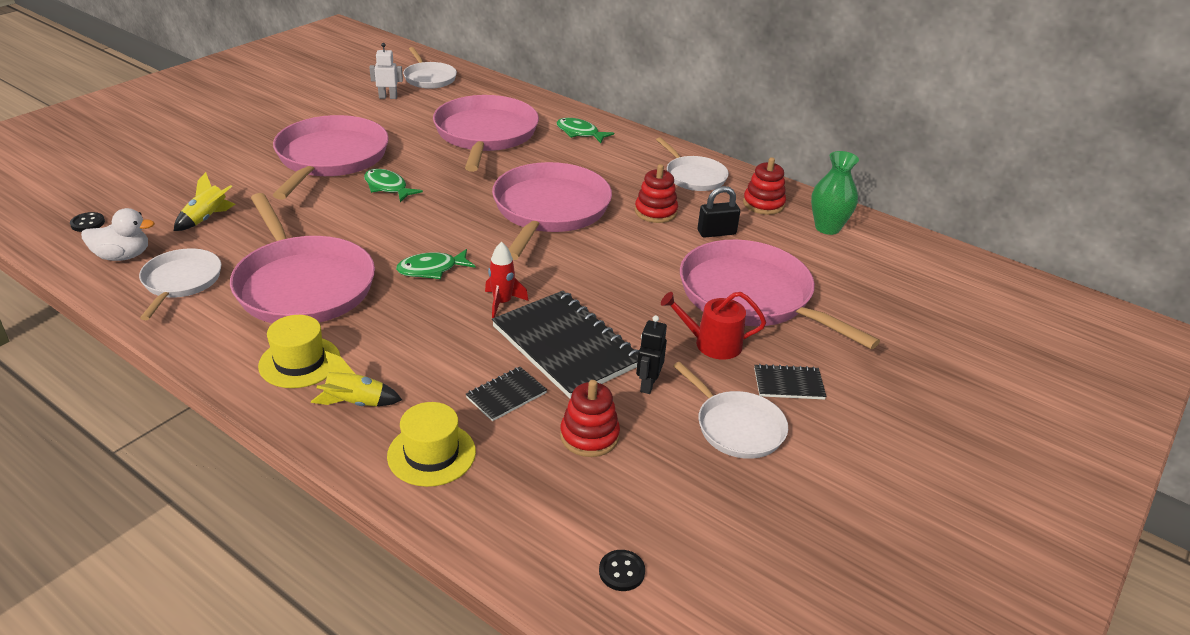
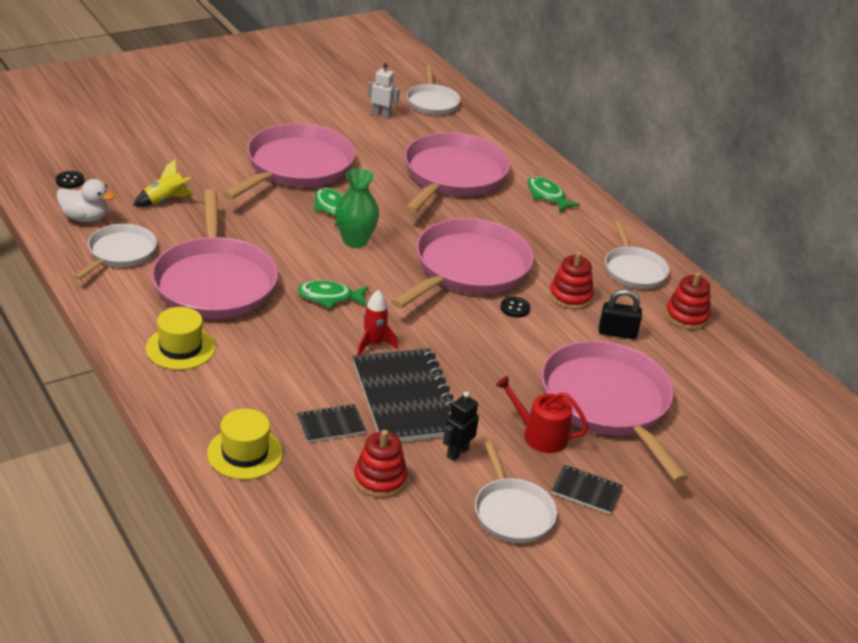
camera: 20 degrees right, 0 degrees up
yellow rocket [311,351,402,406] -> none
black button [599,550,645,591] -> black button moved to [500,297,530,318]
green vase [811,151,859,235] -> green vase moved to [335,169,379,248]

